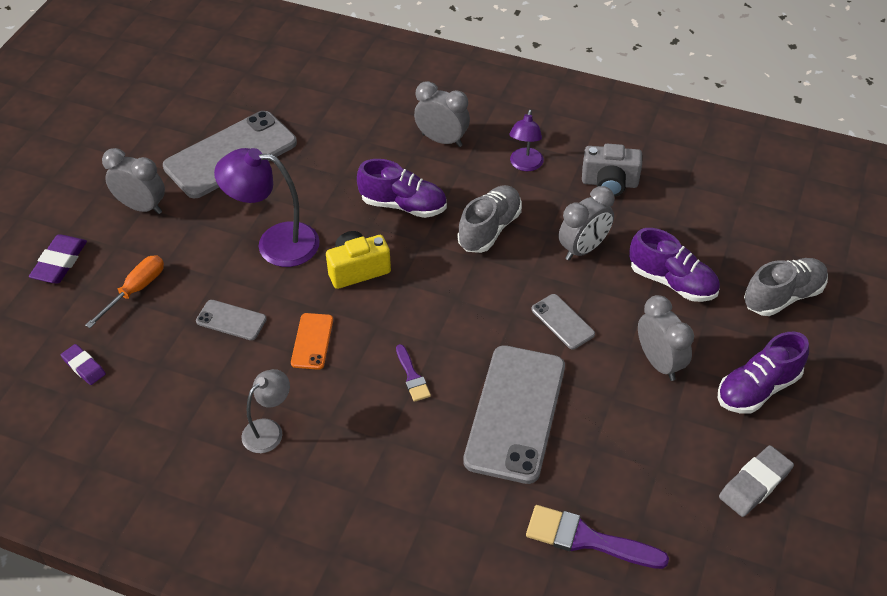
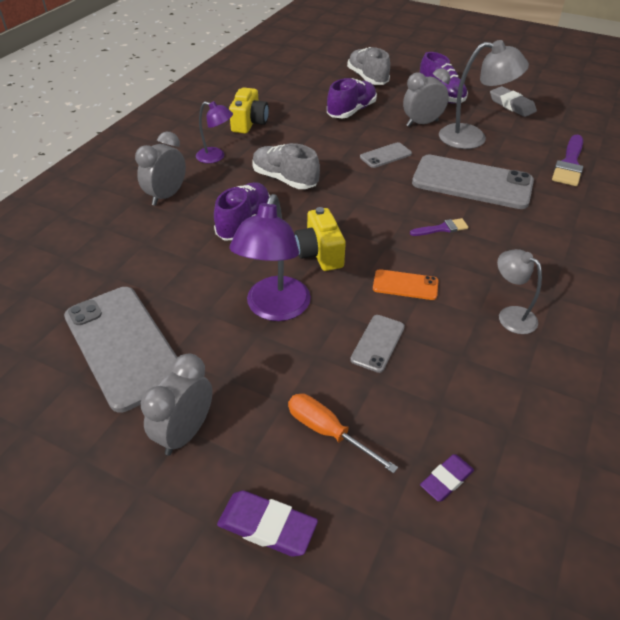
camera: 85 degrees left, 5 degrees down
grey clock [559,186,615,260] -> none
grey camera [582,144,642,197] -> yellow camera [229,88,269,134]
none -> grey lamp [439,40,529,149]

